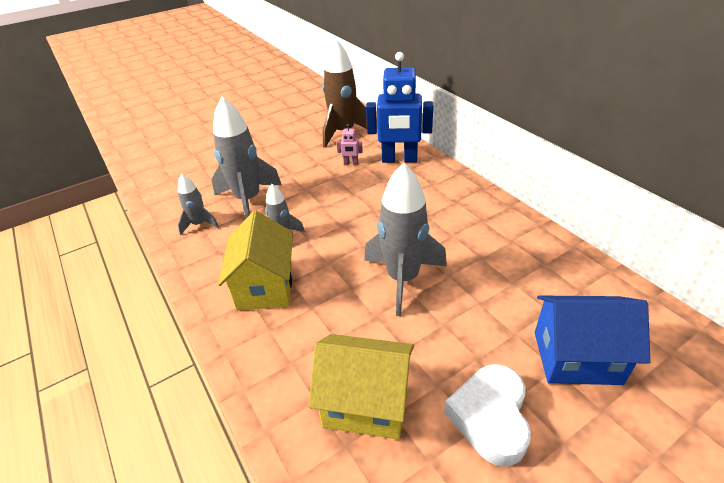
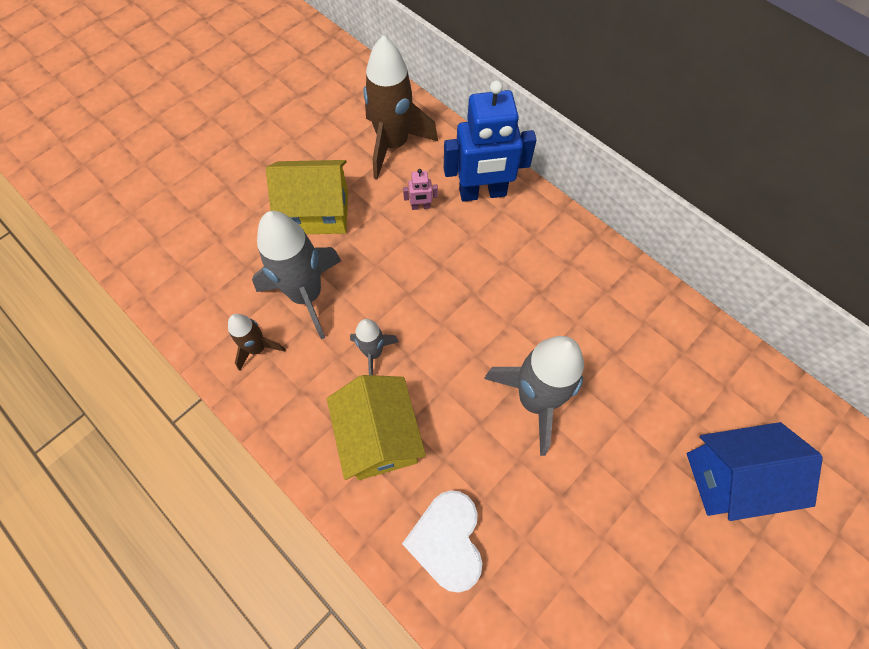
camera: 15 degrees left, 25 degrees up
grey rocket [178,174,219,235] -> brown rocket [228,314,286,371]
yellow house [309,334,414,440] -> yellow house moved to [266,160,348,234]
white heart [444,364,531,467] -> white heart moved to [402,490,482,593]

